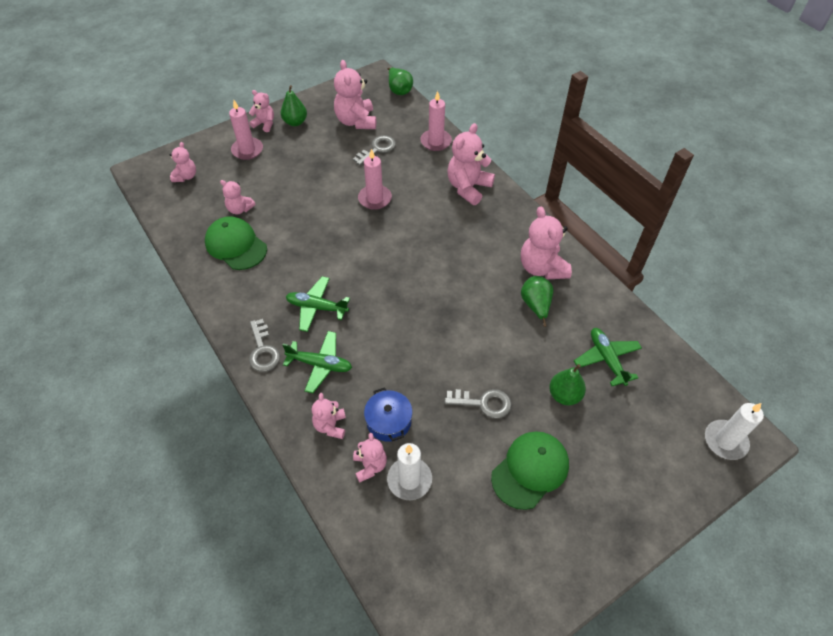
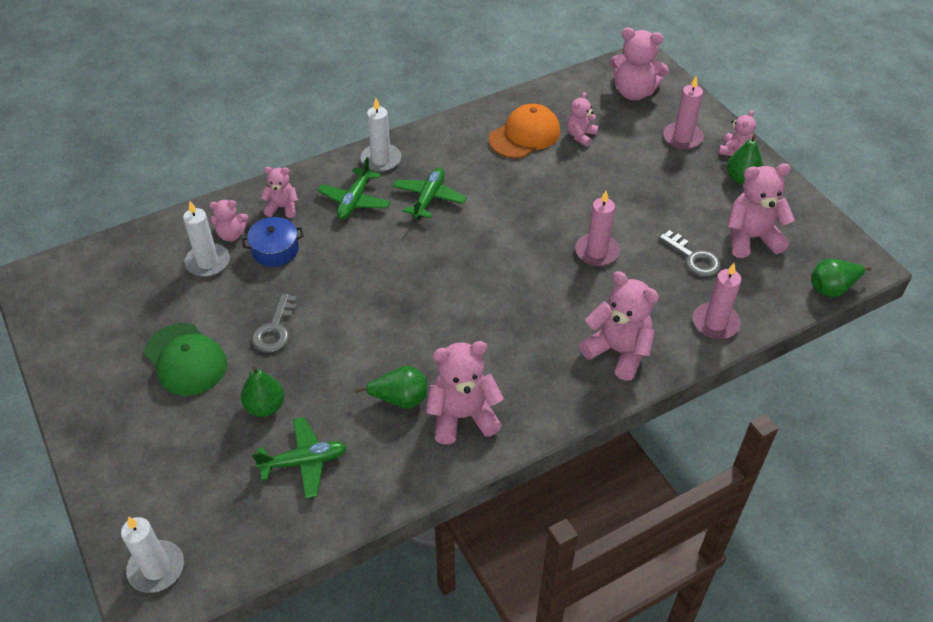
camera: 95 degrees right, 5 degrees down
pink teddy bear [169,142,196,182] -> pink teddy bear [610,28,669,100], size x1.75
green cap [205,216,267,270] -> orange cap [489,104,560,159]
grey key [249,319,280,372] -> white candle [361,98,401,172]

